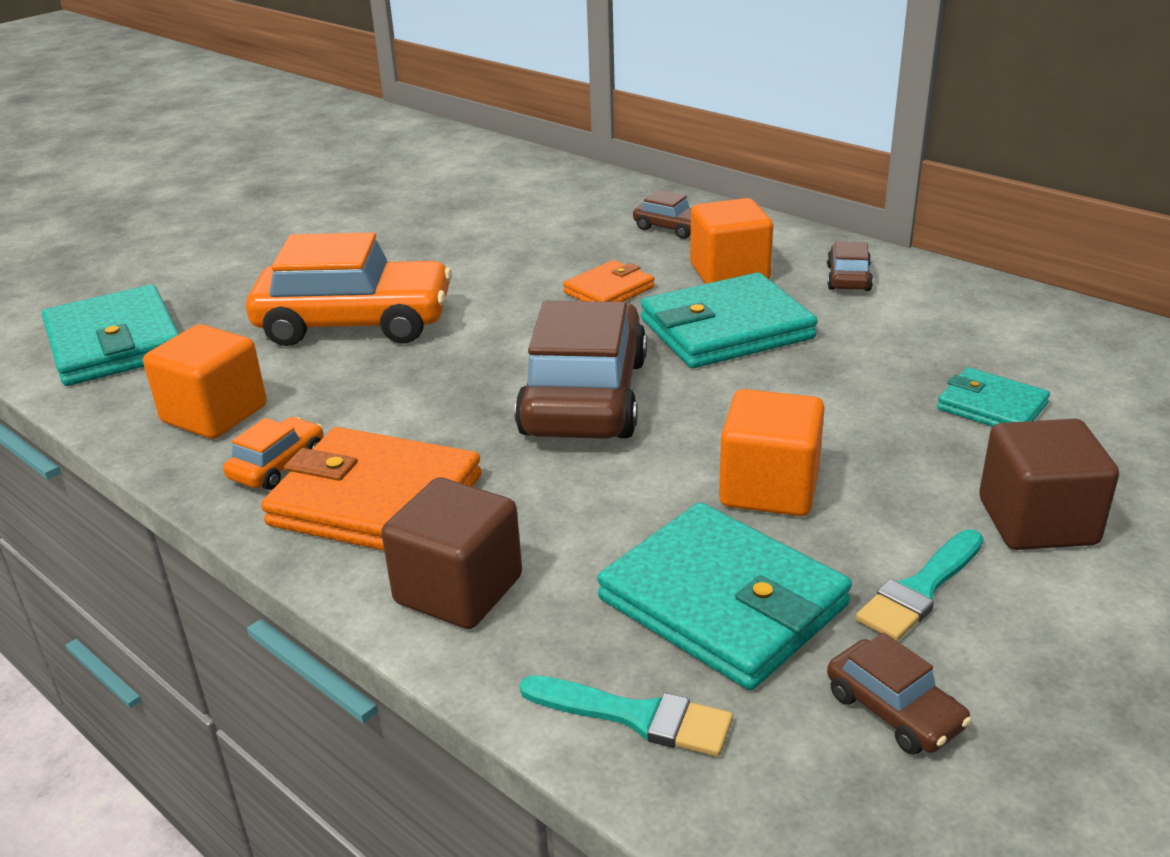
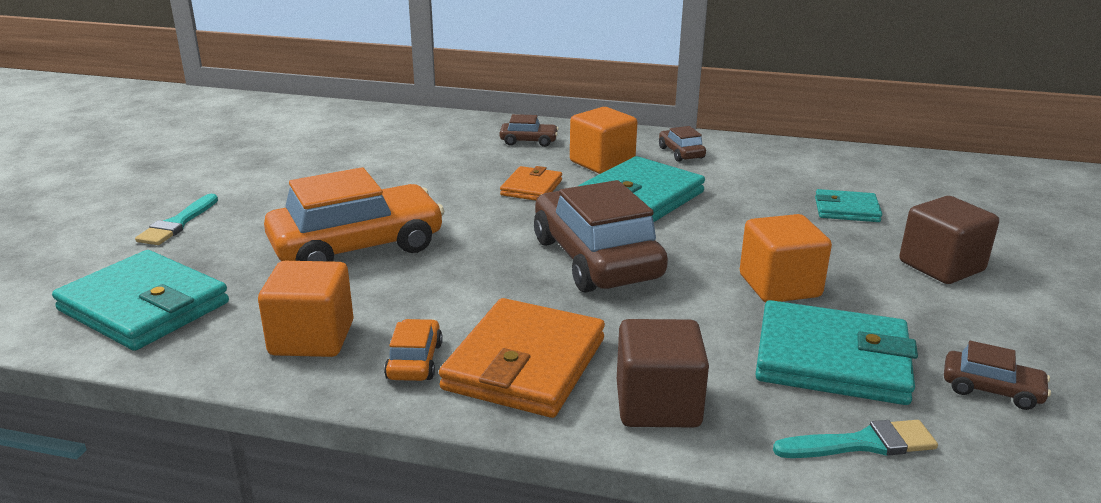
camera: 30 degrees left, 5 degrees down
orange wallet [261,427,482,551] -> orange wallet turned 60 degrees counterclockwise [439,298,605,418]
turquoise brush [856,529,983,641] -> turquoise brush moved to [135,194,218,245]

